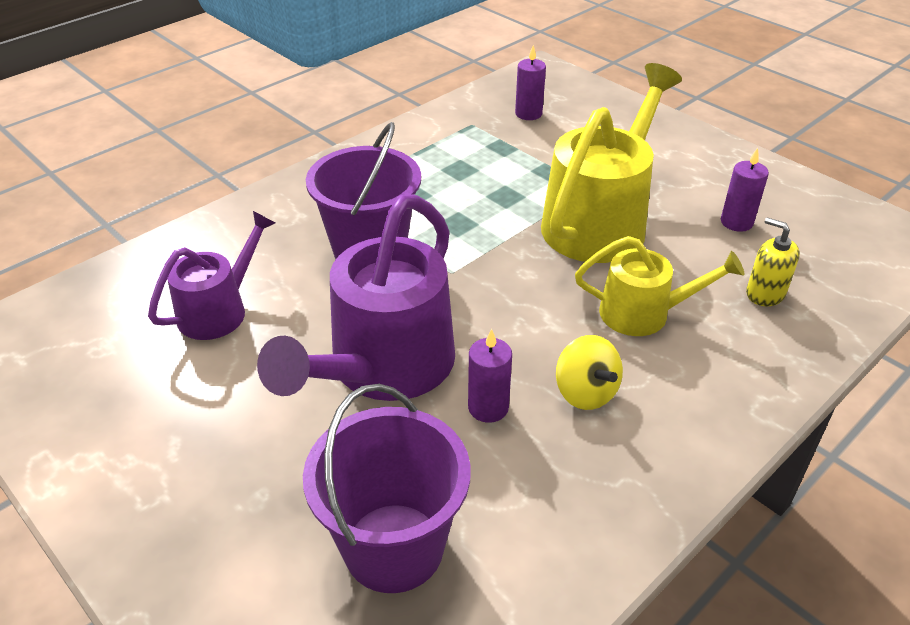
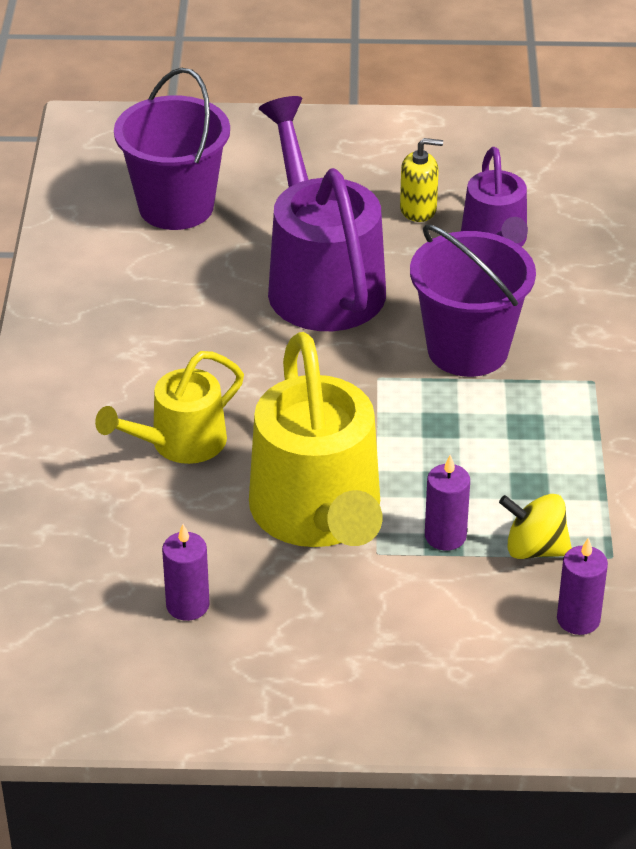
camera: 135 degrees right, 0 degrees up
purple candle [468,329,512,423] -> purple candle moved to [425,455,470,551]
yellow spinning top [556,335,623,410] -> yellow spinning top moved to [499,494,572,559]
yellow soap dispenser [746,217,800,306] -> yellow soap dispenser moved to [400,138,443,222]

